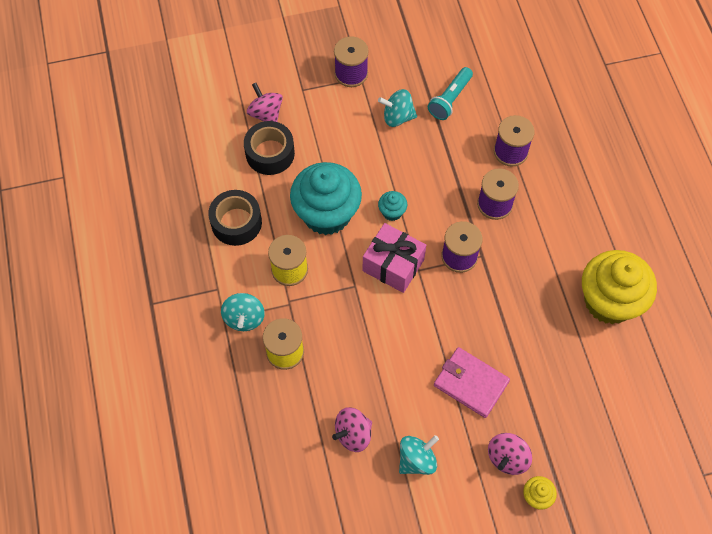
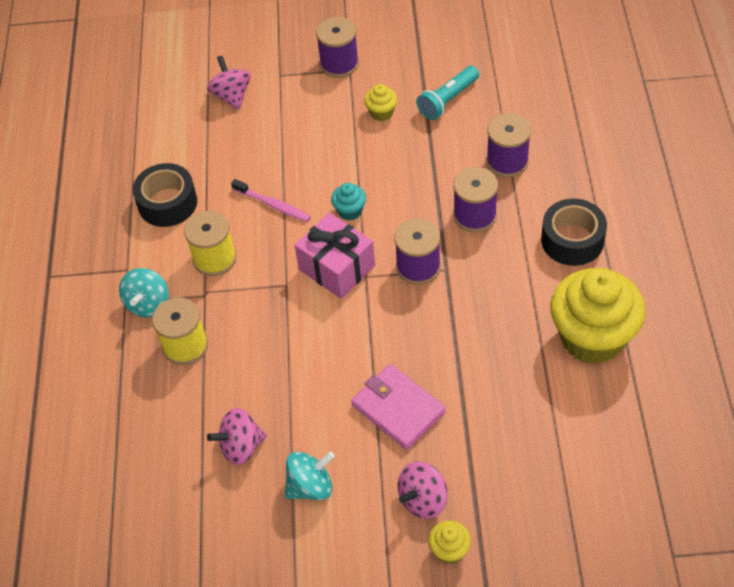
camera: 15 degrees right, 10 degrees down
black tape [244,121,295,175] -> black tape moved to [541,199,607,266]
turquoise cupcake [290,162,362,235] -> pink toothbrush [231,179,311,222]
turquoise spinning top [378,89,417,127] -> yellow cupcake [364,84,397,121]

